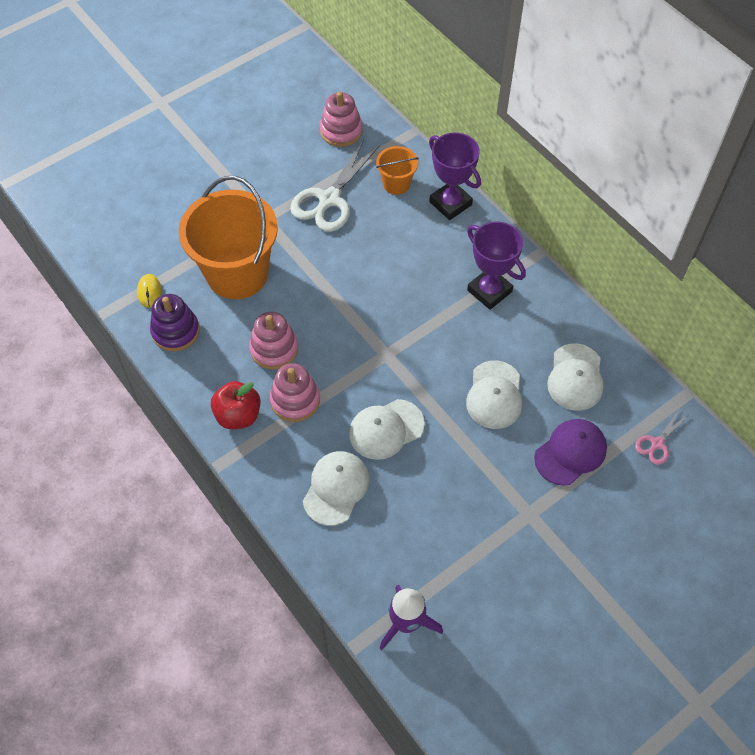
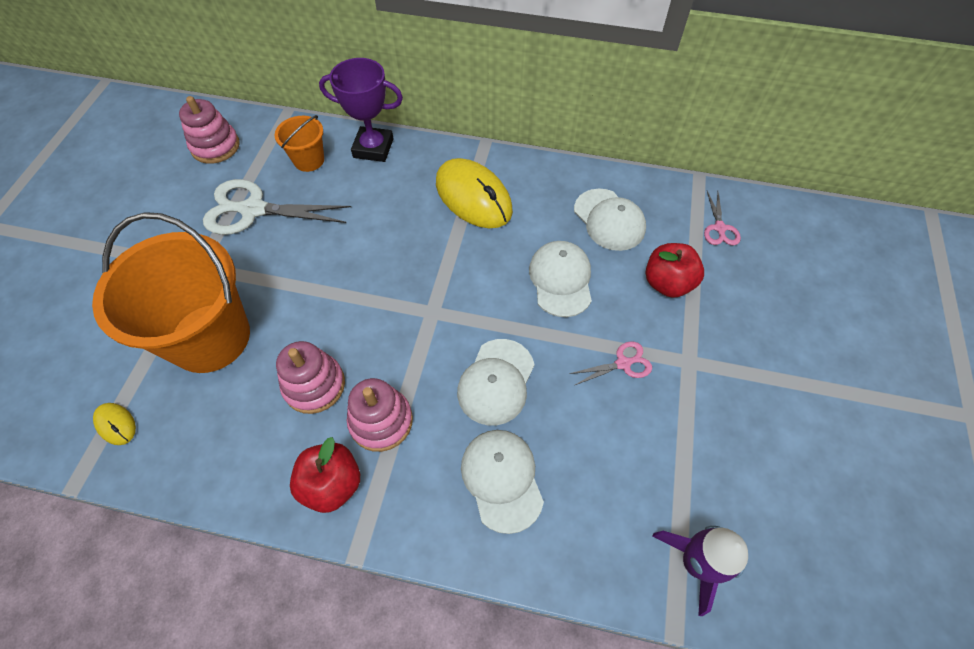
camera: 40 degrees left, 0 degrees up
purple stacking toy [150,294,200,352] -> none
white scissors [290,139,380,232] -> white scissors turned 105 degrees clockwise [203,179,351,235]
white cap [466,360,522,429] -> white cap turned 150 degrees counterclockwise [529,241,592,317]
purple trophy [467,221,526,310] -> yellow mouse [436,158,513,228]
purple cap [534,419,607,486] -> red apple [646,243,704,298]
none -> pink scissors [569,341,652,385]

